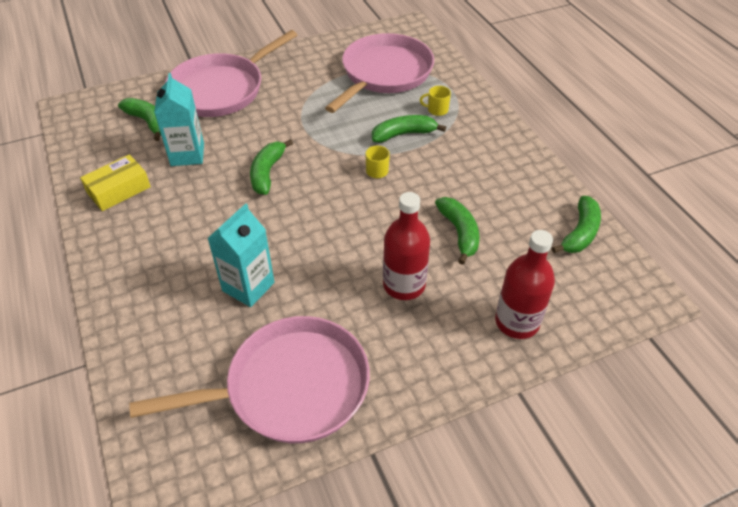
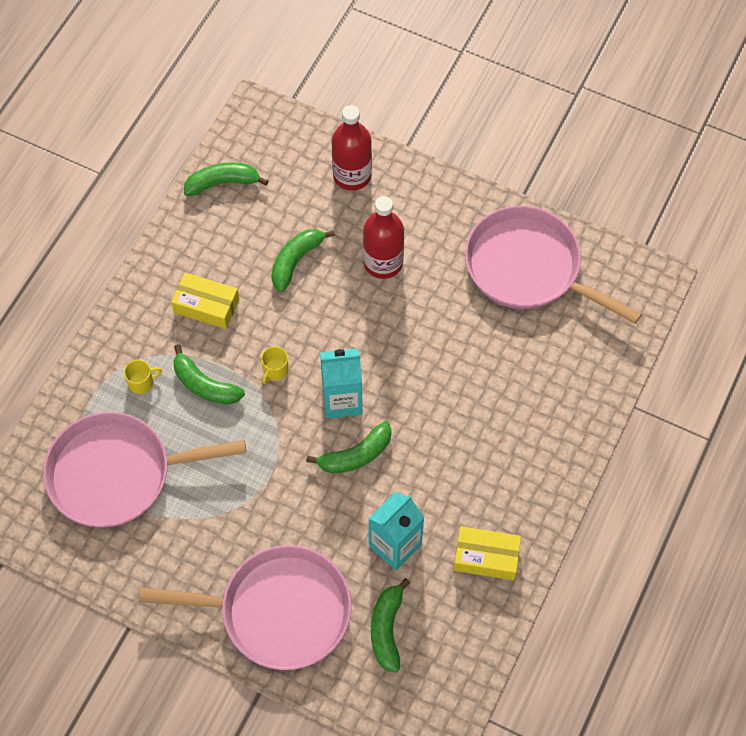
camera: 130 degrees left, 15 degrees up
turquoise carton [207,203,275,307] -> turquoise carton moved to [320,349,363,419]
yellow mug [420,86,451,116] -> yellow mug turned 75 degrees counterclockwise [124,360,162,394]
none -> yellow box [171,272,239,329]

